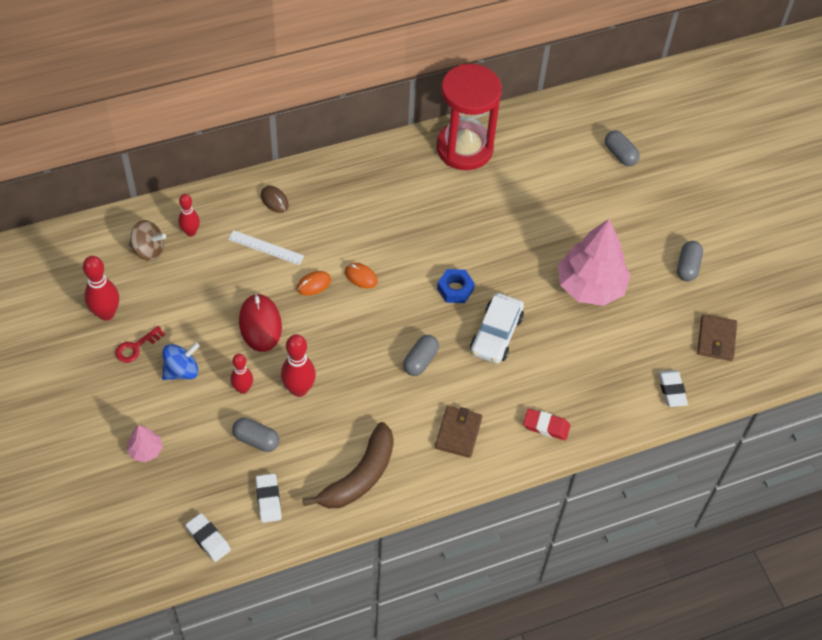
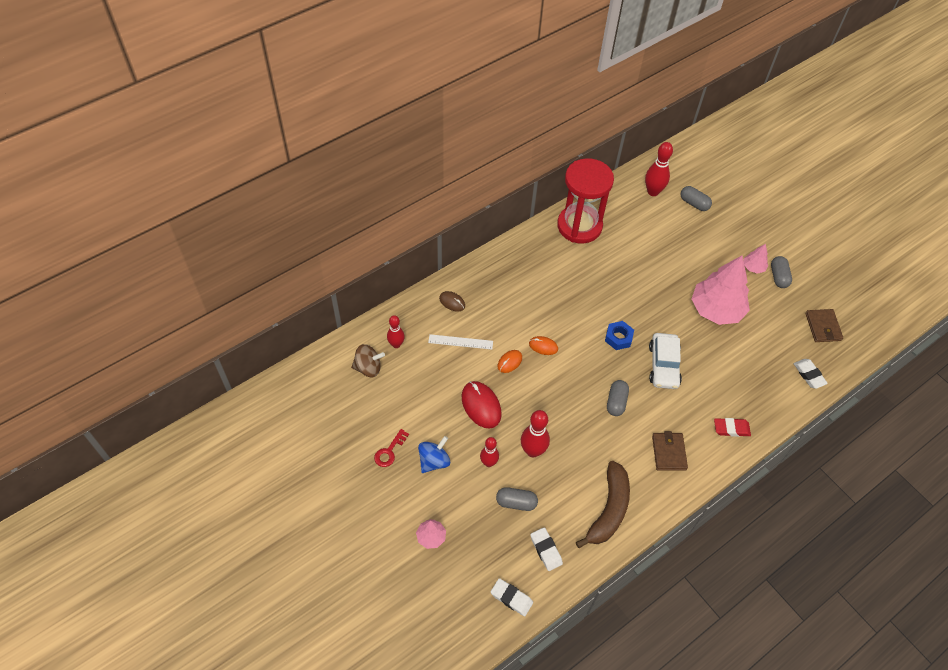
camera: 15 degrees left, 0 degrees up
red bowling pin [83,256,119,321] -> red bowling pin moved to [645,142,673,196]
none -> pink tree [744,244,768,274]

